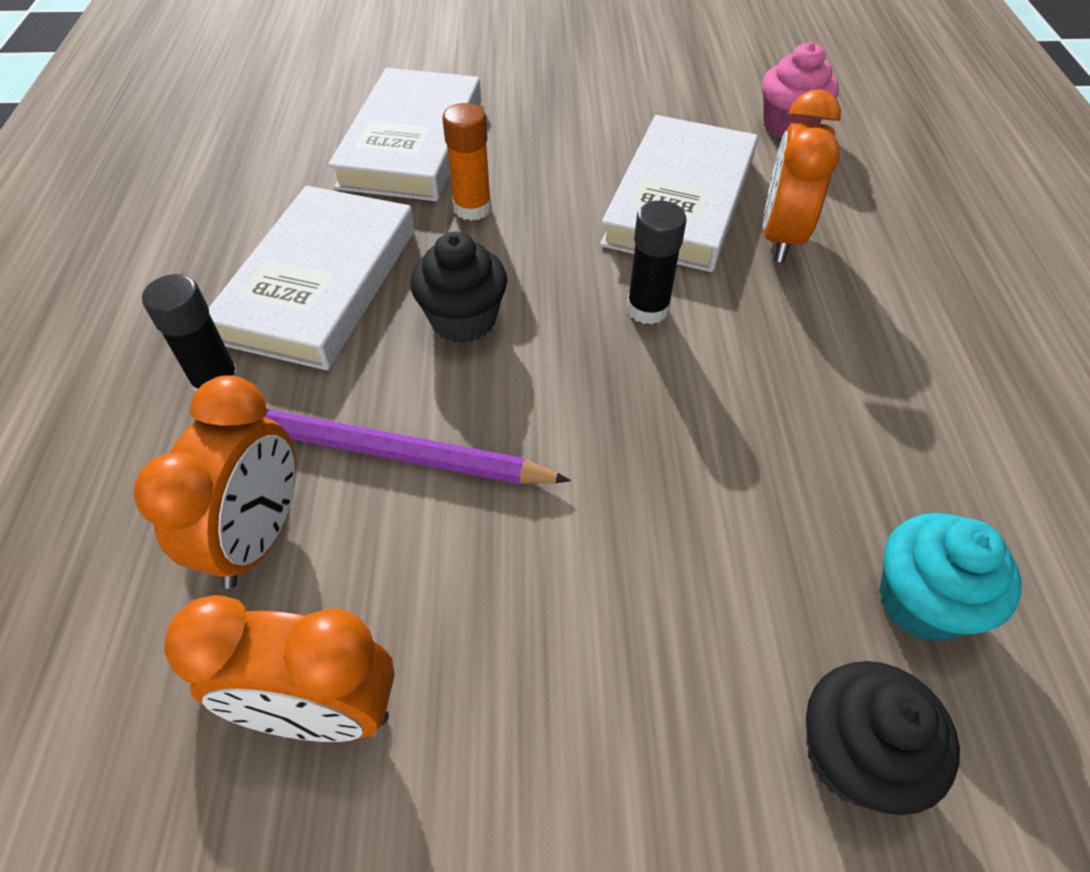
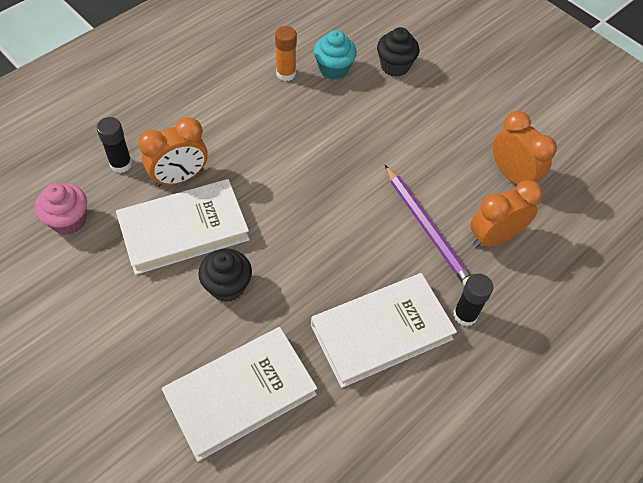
camera: 135 degrees left, 5 degrees up
black cupcake [410,232,507,343] -> black cupcake moved to [198,248,252,302]
orange glue stick [442,103,492,221] -> orange glue stick moved to [275,26,297,81]
black glue stick [627,200,687,324] -> black glue stick moved to [97,117,132,173]

